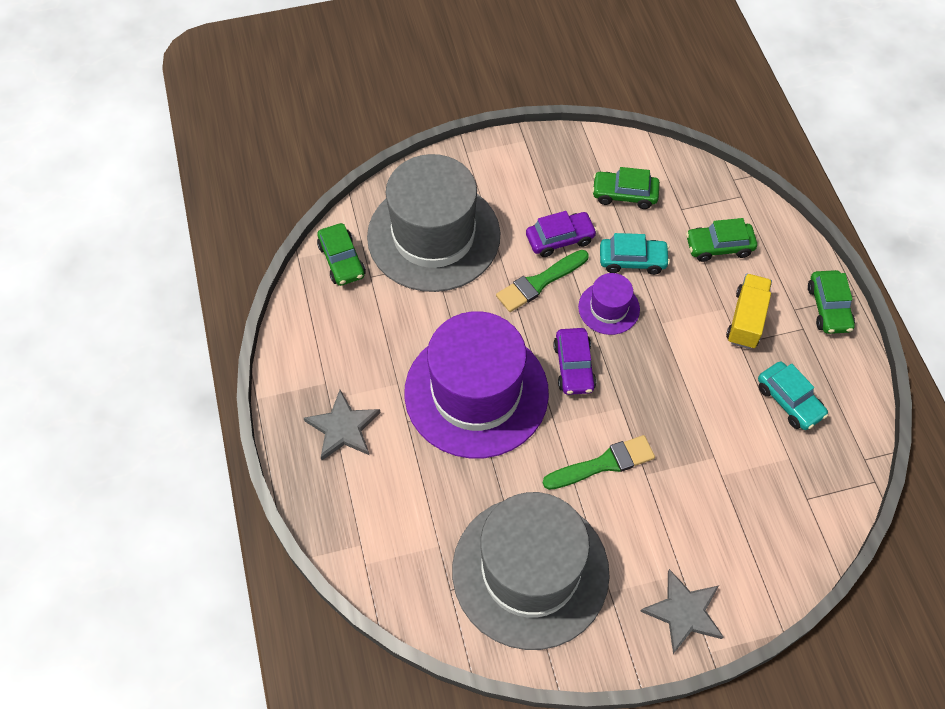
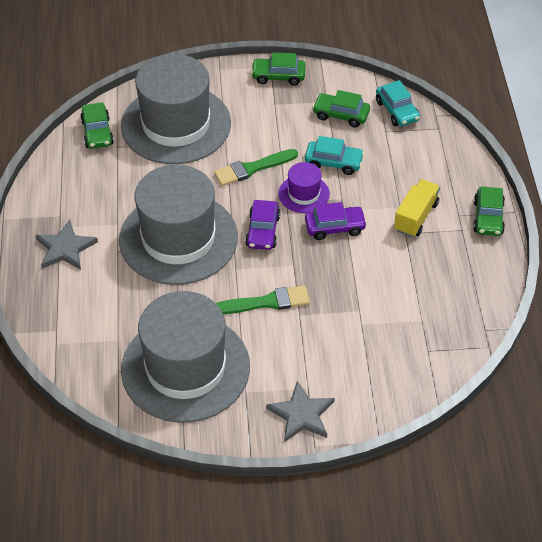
camera: 10 degrees right, 10 degrees down
purple hat [404,311,549,458] -> grey hat [119,165,238,285]
purple car [526,211,597,257] -> purple car moved to [305,202,367,240]
green car [686,218,757,262] -> green car moved to [251,52,306,86]
turquoise car [758,362,828,430] -> turquoise car moved to [376,80,420,126]

